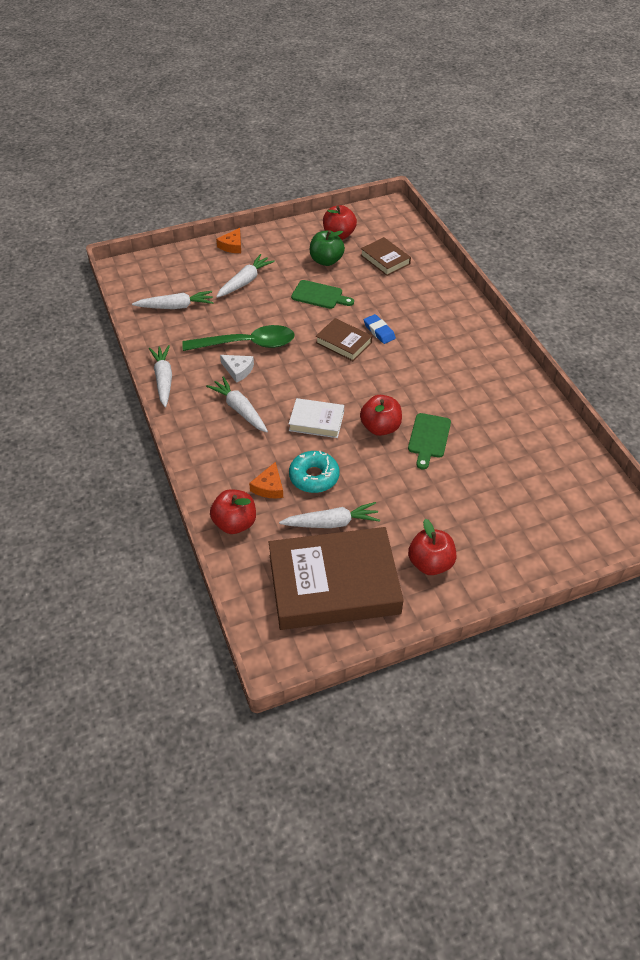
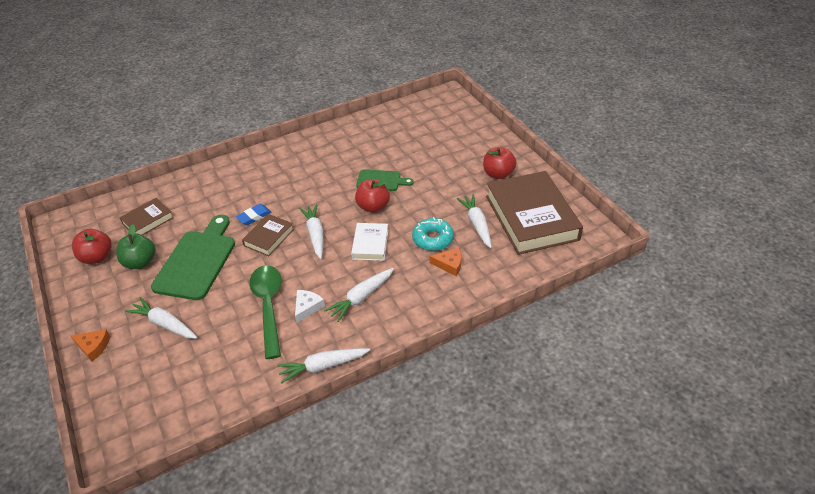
camera: 95 degrees left, 5 degrees down
white carrot [132,291,214,309] -> white carrot moved to [299,204,323,259]
red apple [210,489,256,534] -> none
green cutting board [291,280,354,309] -> green cutting board [151,215,235,300], size x1.80

